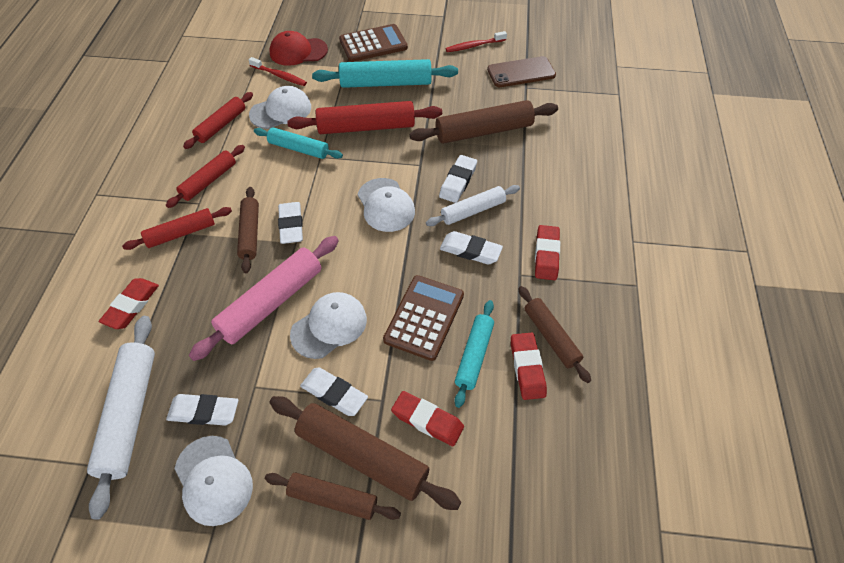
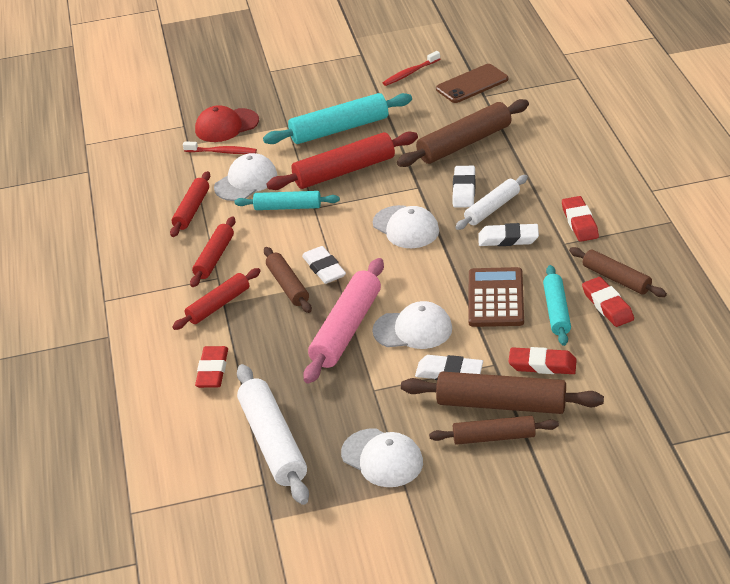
camera: 15 degrees left, 15 degrees down
white eraser [166,394,238,426] -> none
white cap [290,292,367,359] -> white cap turned 60 degrees clockwise [372,301,452,349]
brown calculator [339,24,408,62] -> none

